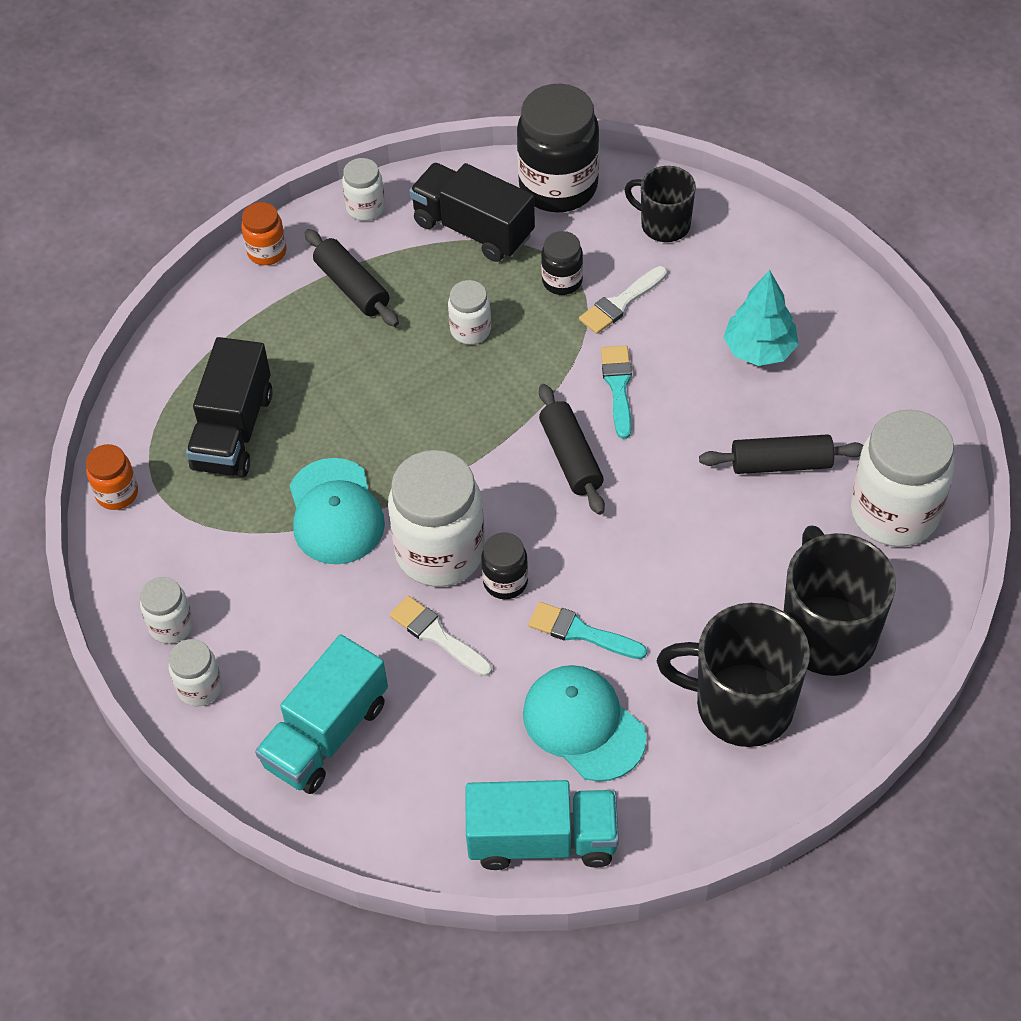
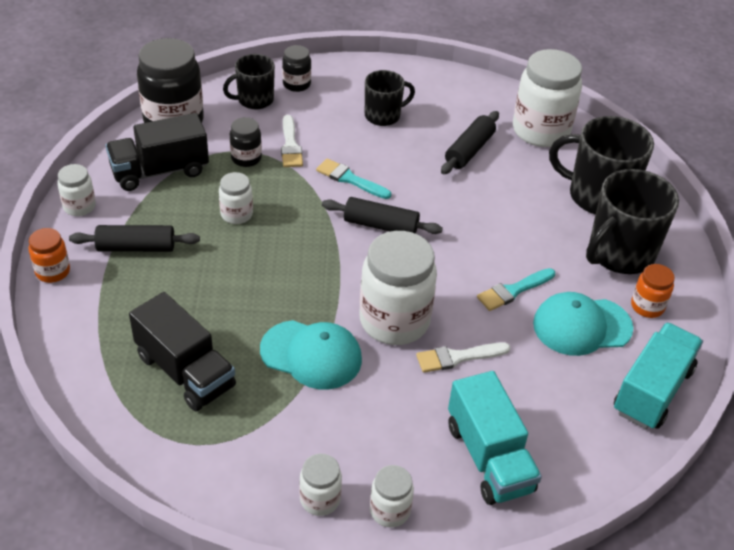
camera: 60 degrees left, 10 degrees down
orange jar [86,444,138,510] -> orange jar moved to [631,264,675,318]
black jar [481,533,528,599] -> black jar moved to [282,45,311,92]
turquoise tree [723,270,798,366] -> black mug [365,70,415,126]

